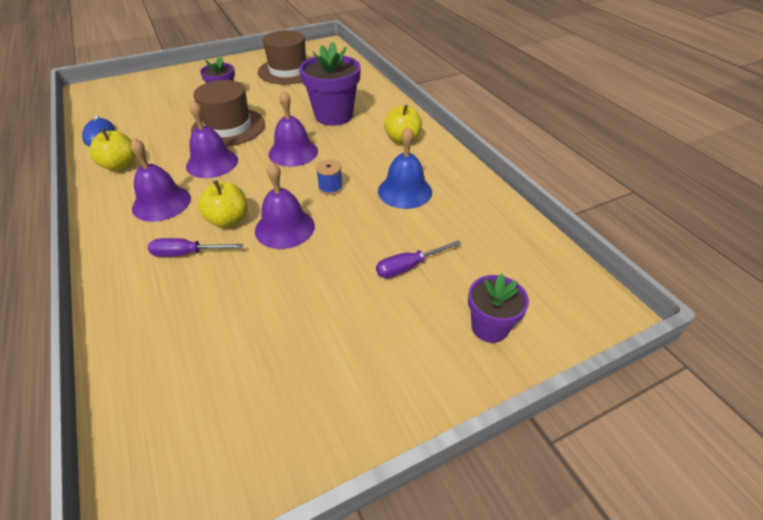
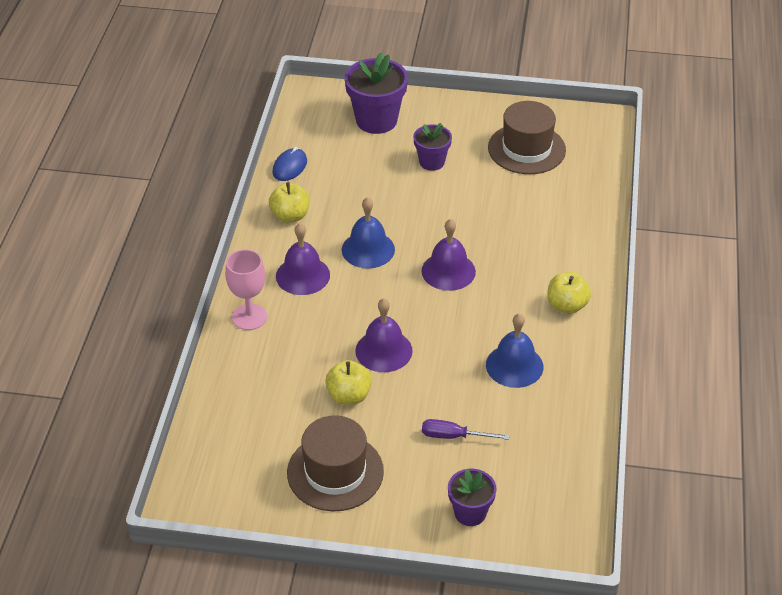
camera: 35 degrees right, 0 degrees up
purple screwdriver [148,238,243,257] -> none
purple bell [186,100,238,178] -> blue bell [342,197,395,268]
brown hat [191,80,265,147] -> brown hat moved to [287,415,384,512]
yellow apple [198,180,247,228] -> yellow apple moved to [325,360,372,405]
purple flower pot [299,42,361,126] -> purple flower pot moved to [344,52,408,134]
blue spool [316,159,343,195] -> none
none -> pink goblet [225,249,267,330]

